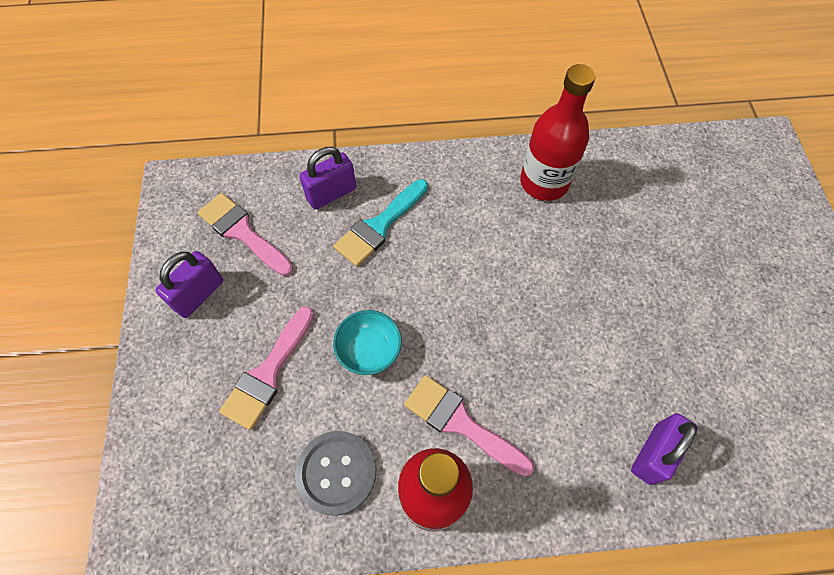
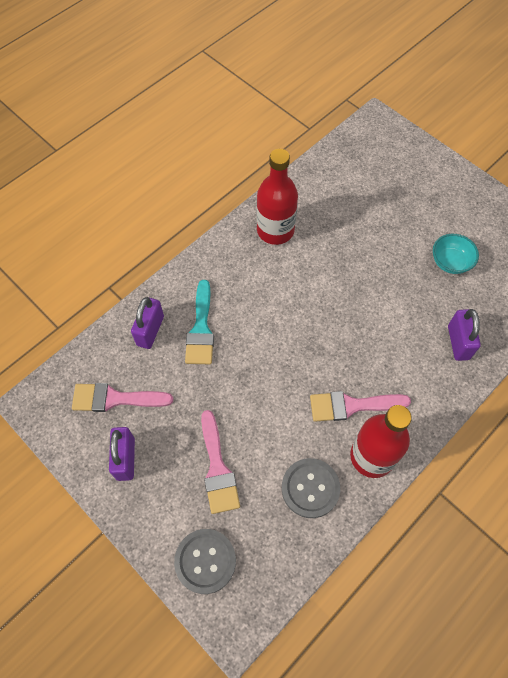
camera: 40 degrees left, 0 degrees up
turquoise bowl [333,310,402,375] -> turquoise bowl moved to [433,234,479,274]
none -> grey button [174,529,236,594]

